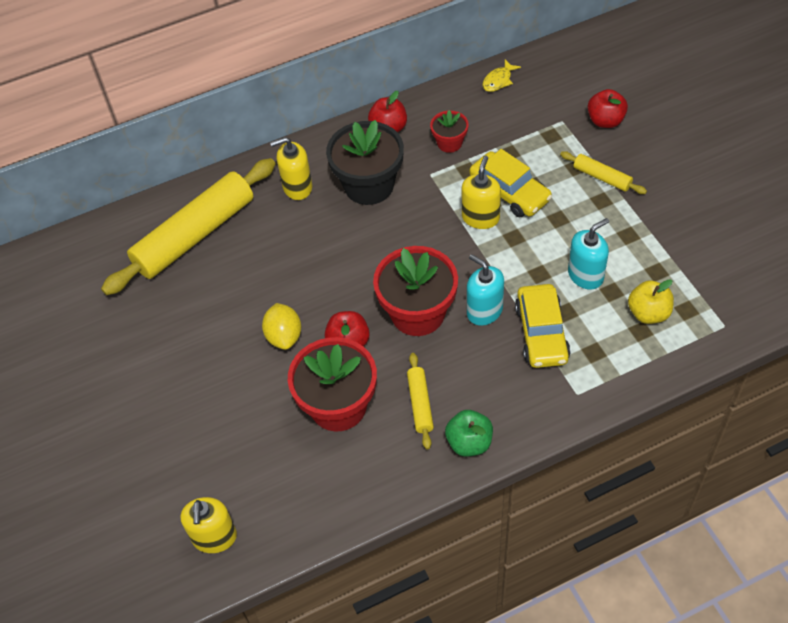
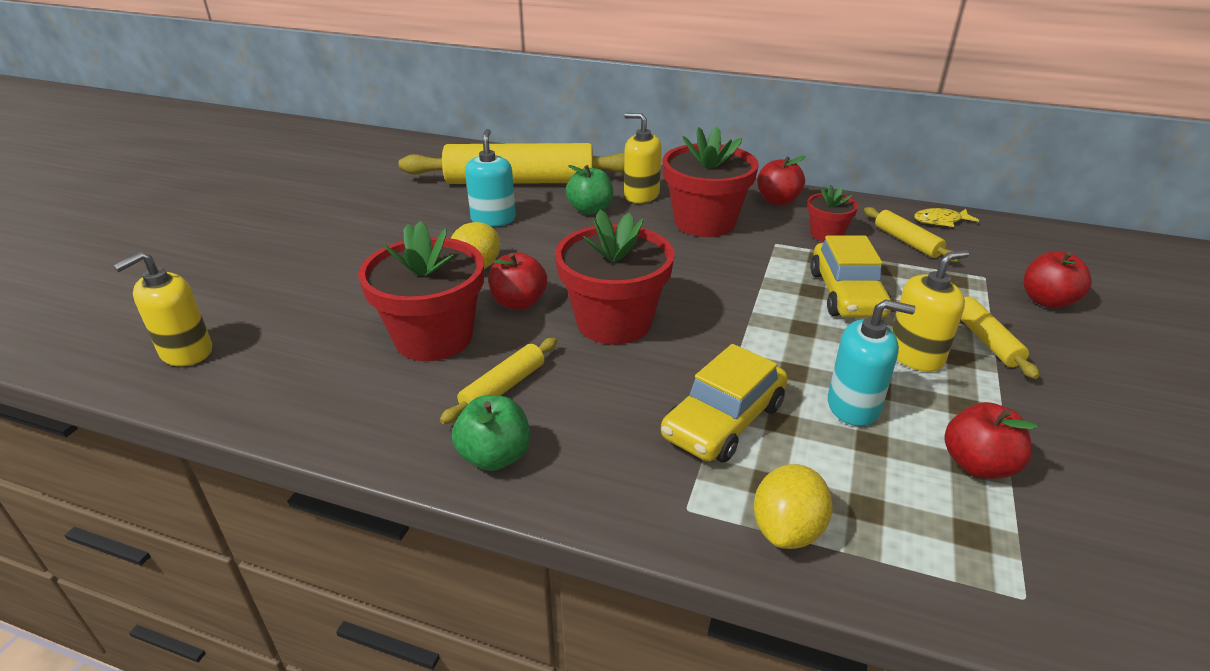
camera: 40 degrees right, 20 degrees down
black flower pot [326,120,404,205] -> red flower pot [662,126,759,237]
yellow soap dispenser [462,156,501,229] -> yellow soap dispenser moved to [892,250,969,372]
turquoise soap dispenser [467,254,504,326] -> turquoise soap dispenser moved to [465,129,516,227]
yellow apple [628,279,674,324] -> none
none -> green apple [566,165,613,215]
none -> yellow lemon [754,464,833,549]
none -> yellow rolling pin [864,207,960,262]
none -> red apple [945,402,1038,479]

